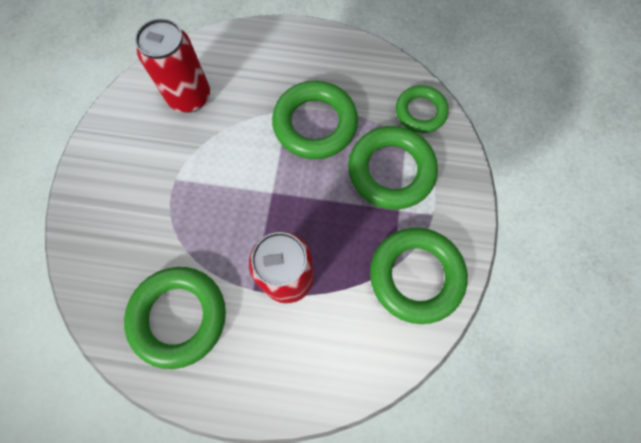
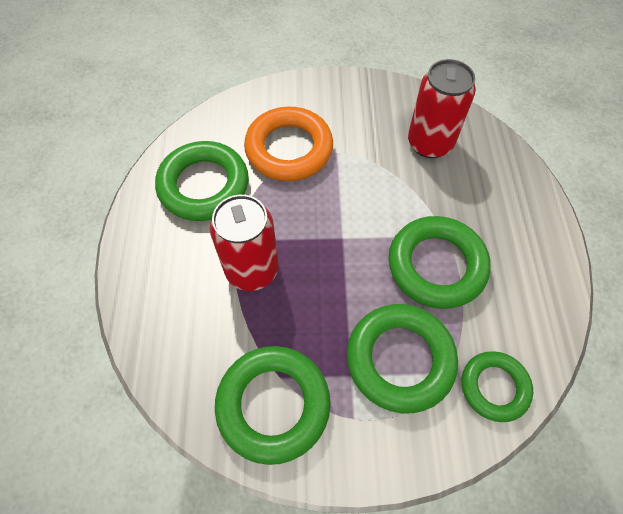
camera: 80 degrees right, 10 degrees down
none -> orange ring [244,107,333,181]

